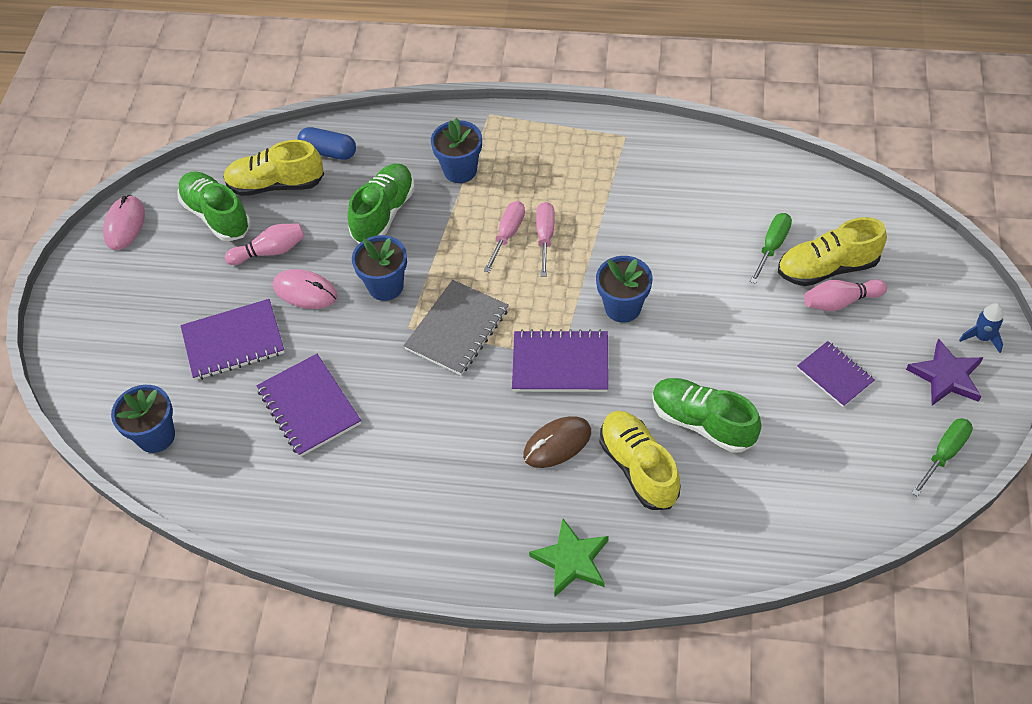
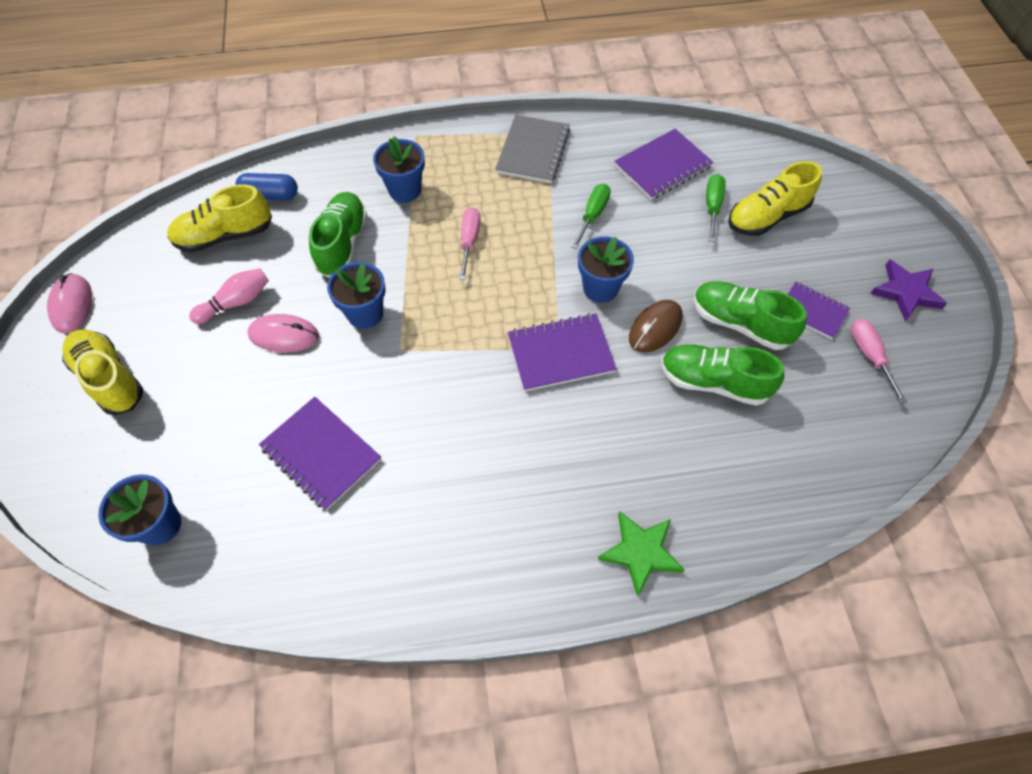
camera: 20 degrees left, 5 degrees up
green shoe [178,171,251,242] -> green shoe moved to [694,281,807,350]
purple notebook [180,299,285,380] -> purple notebook moved to [614,129,713,200]
grey notebook [404,280,509,375] -> grey notebook moved to [495,115,570,183]
brown mouse [523,416,591,468] -> brown mouse moved to [629,300,683,353]
pink screwdriver [536,202,555,277] -> pink screwdriver moved to [851,319,907,404]
yellow shoe [600,411,681,510] -> yellow shoe moved to [62,329,143,415]
pink bowling pin [804,279,887,311] -> none
green screwdriver [911,418,973,497] -> green screwdriver moved to [571,184,611,249]
blue rocket [959,303,1004,353] -> none

